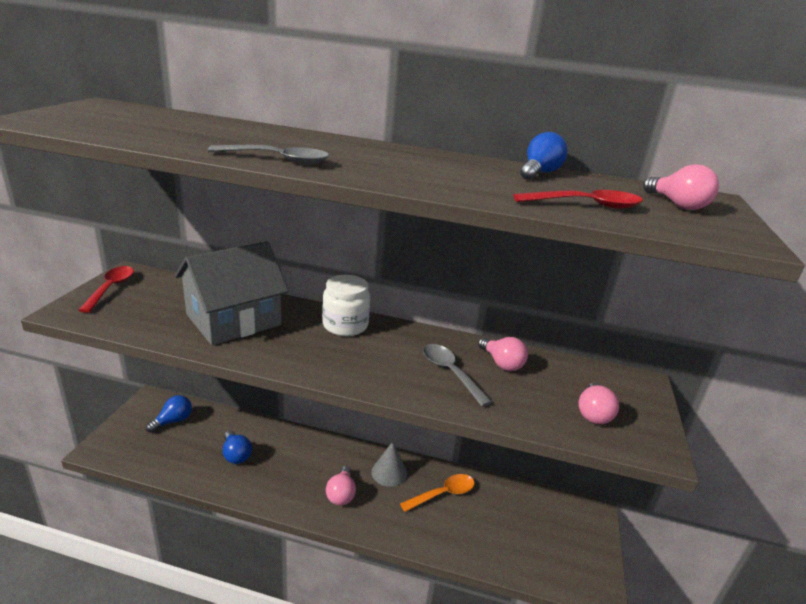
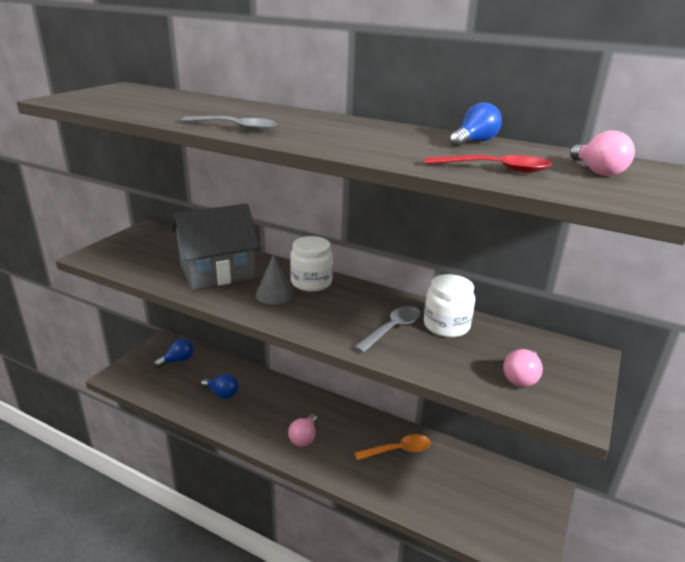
camera: 15 degrees right, 0 degrees up
red spoon [78,266,134,313] -> none
blue light bulb [223,431,252,464] -> blue light bulb turned 45 degrees counterclockwise [201,374,239,399]
grey cone [372,441,407,487] -> grey cone moved to [255,254,294,305]
grey spoon [423,344,492,407] -> grey spoon turned 60 degrees clockwise [354,306,421,353]
pink light bulb [478,337,528,371] -> white jar [424,274,475,337]

